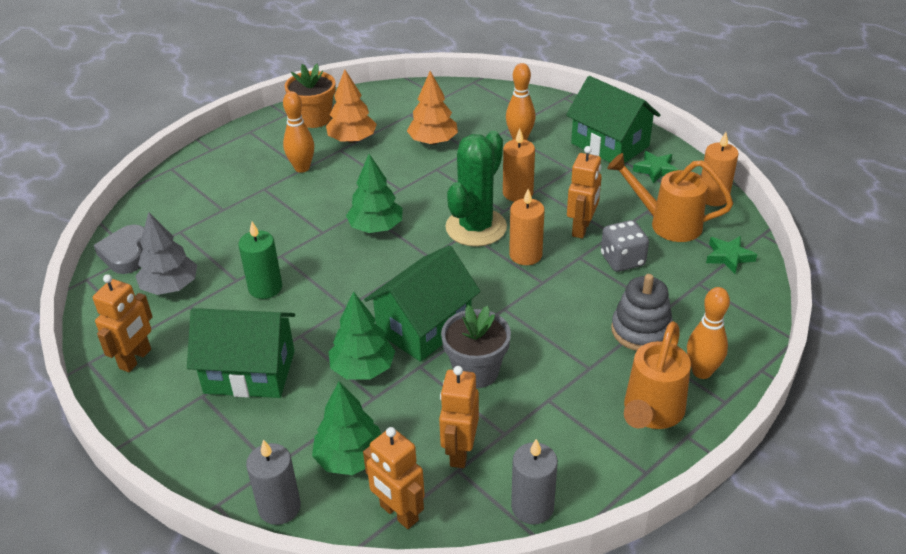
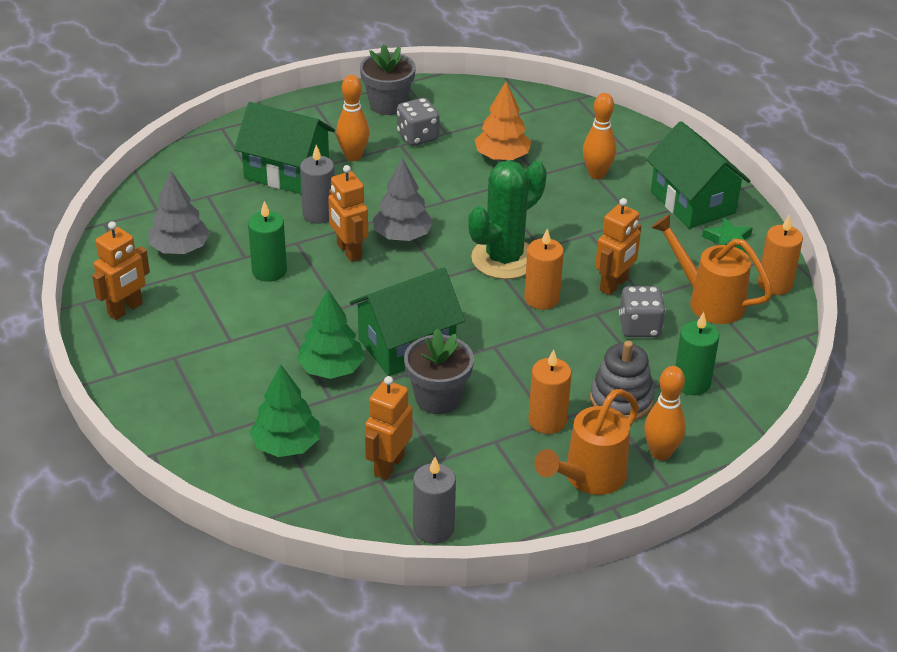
camera: 15 degrees right, 0 degrees up
grey heart [94,225,144,274] -> none
green house [187,308,295,398] -> green house moved to [234,102,335,194]
grey candle [246,439,301,525] -> grey candle moved to [300,145,335,224]
orange flower pot [285,63,336,128] -> grey flower pot [360,44,416,115]
orange tree [326,69,377,143] -> grey dice [397,98,439,146]
green tree [346,154,402,233] -> grey tree [373,158,433,241]
orange robot [363,427,425,529] -> orange robot moved to [328,165,368,262]
orange candle [503,128,535,202] -> orange candle moved to [529,349,572,434]
green star [706,236,757,274] -> none
none -> green candle [675,312,719,395]

